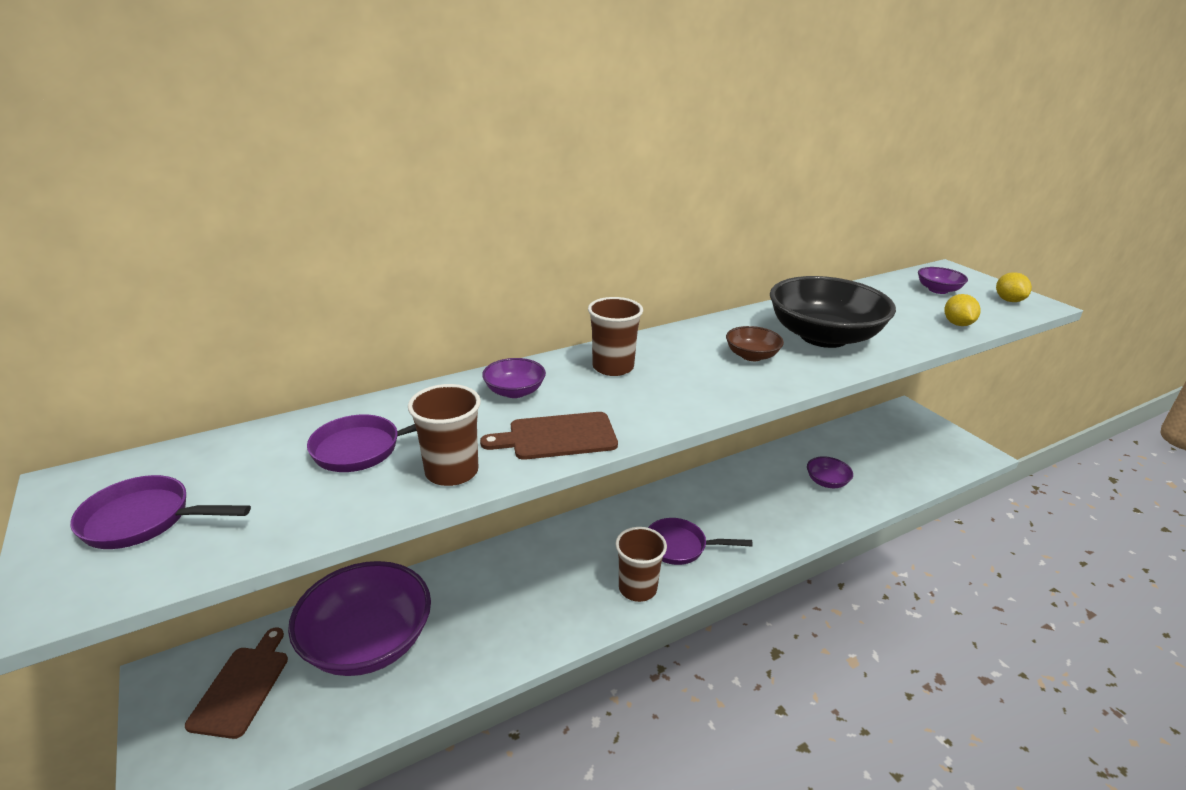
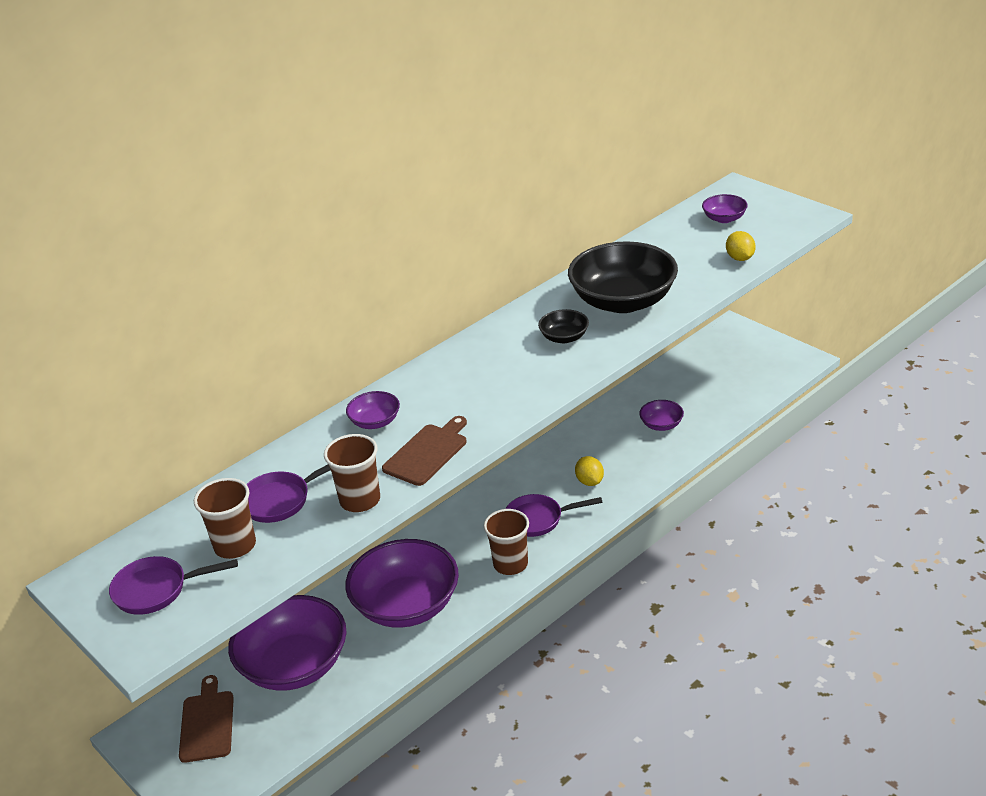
camera: 10 degrees left, 5 degrees up
brown cutting board [480,412,618,460] -> brown cutting board turned 150 degrees clockwise [382,416,467,486]
brown cup [588,297,643,376] -> brown cup moved to [194,478,256,559]
brown bowl [726,326,784,361] -> black bowl [538,309,589,343]
yellow lemon [996,272,1032,302] -> yellow lemon moved to [575,456,604,486]
none -> purple bowl [345,539,459,628]

